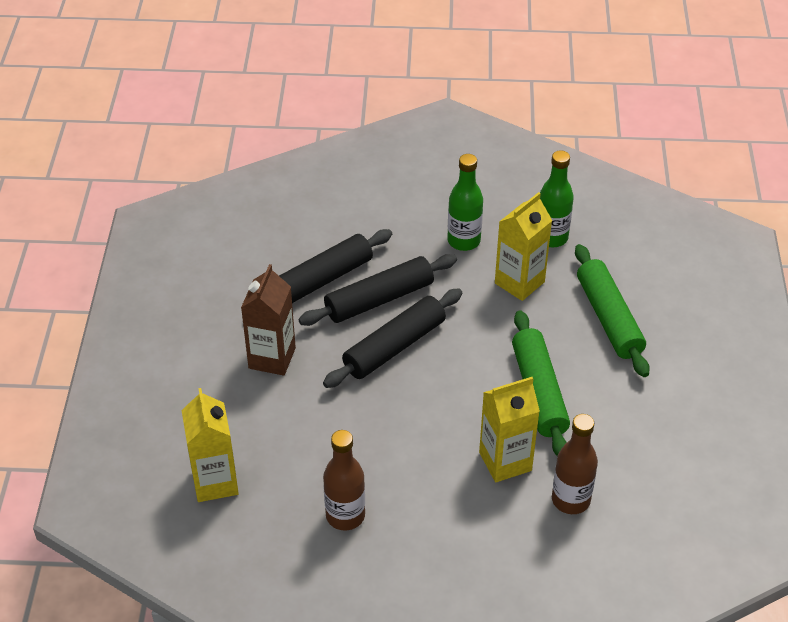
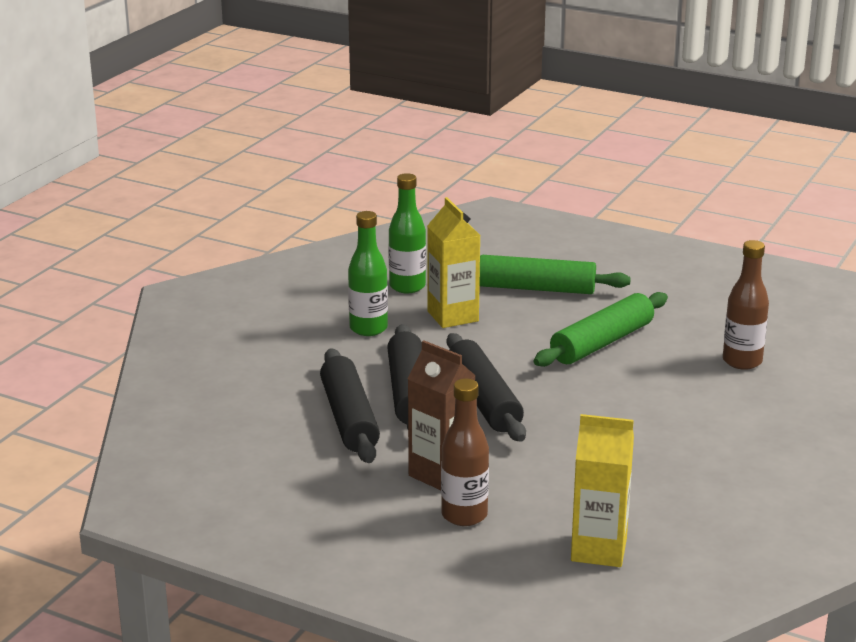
camera: 65 degrees left, 20 degrees down
brown bottle [323,430,365,531] -> brown bottle moved to [441,379,489,526]
yellow carton [479,377,540,482] -> none
green rolling pin [512,310,570,456] -> green rolling pin turned 60 degrees counterclockwise [533,292,668,367]

